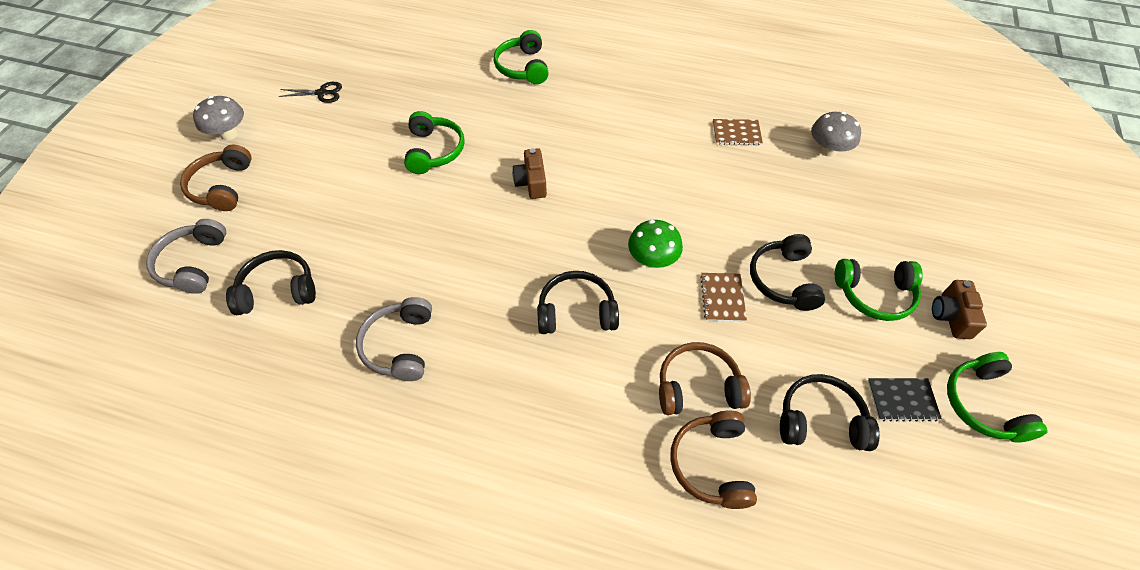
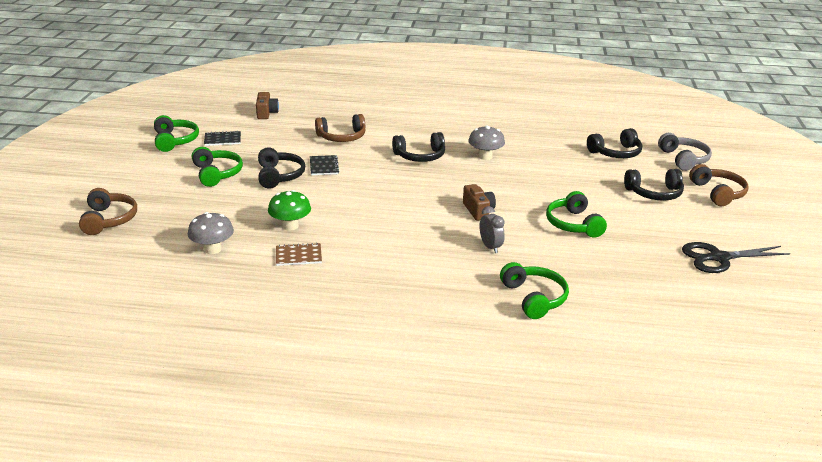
camera: 170 degrees right, 25 degrees down
grey mushroom [193,96,244,140] -> grey mushroom moved to [468,125,505,160]
black scissors [278,82,342,103] -> black scissors [682,242,791,273], size x1.70
grey headphones [356,297,432,381] -> none
green mushroom [628,220,683,268] -> green mushroom moved to [268,190,311,231]
brown headphones [670,411,757,509] -> brown headphones moved to [79,188,137,235]
brown notebook [700,273,747,322] -> black notebook [310,155,339,175]
black headphones [780,374,880,451] -> black headphones moved to [624,169,684,201]
green headphones [835,259,923,321] -> green headphones turned 75 degrees clockwise [192,147,243,187]
brown camera [932,280,987,339] -> brown camera moved to [256,92,279,119]
none -> grey clock [479,206,505,253]

